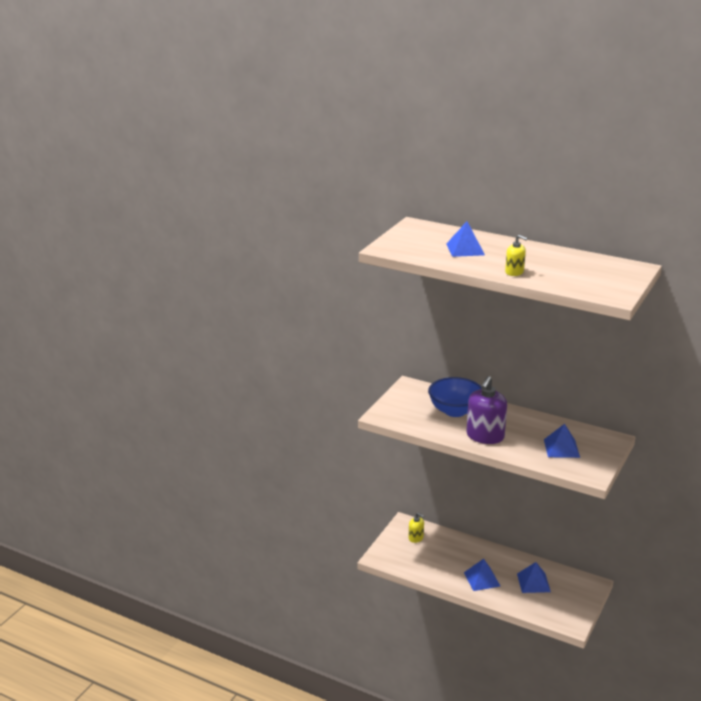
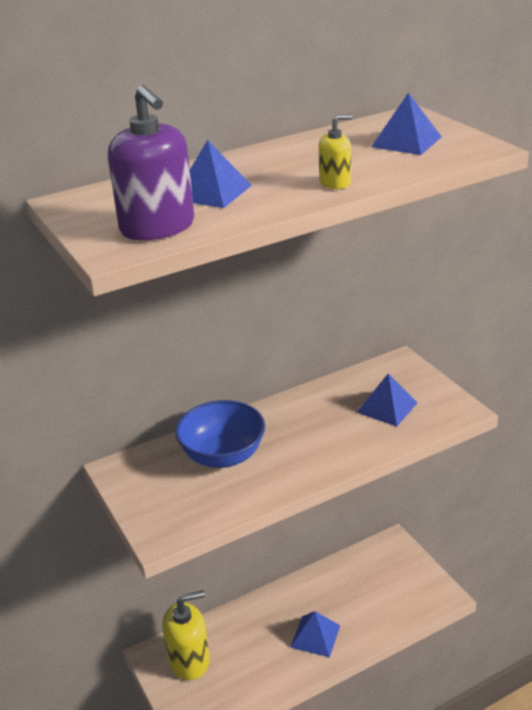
camera: 55 degrees left, 5 degrees up
yellow soap dispenser [408,513,425,543] -> yellow soap dispenser [162,590,210,680], size x1.93
purple soap dispenser [466,376,507,444] -> purple soap dispenser moved to [108,85,194,240]
blue pyramid [517,562,551,593] -> blue pyramid moved to [371,93,441,155]

